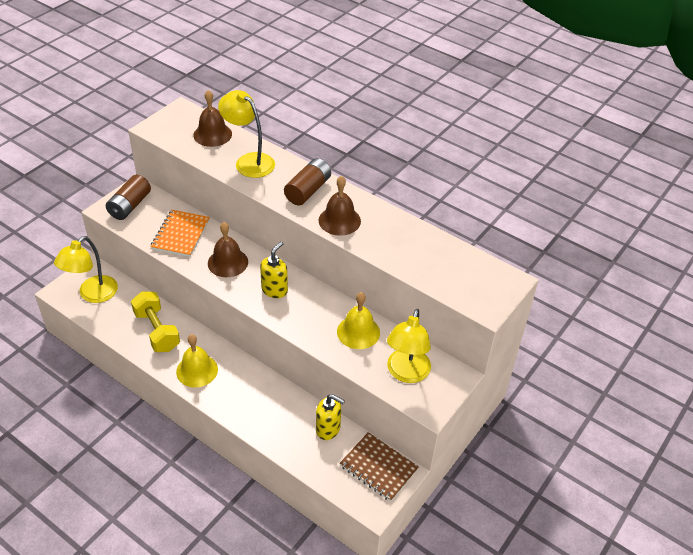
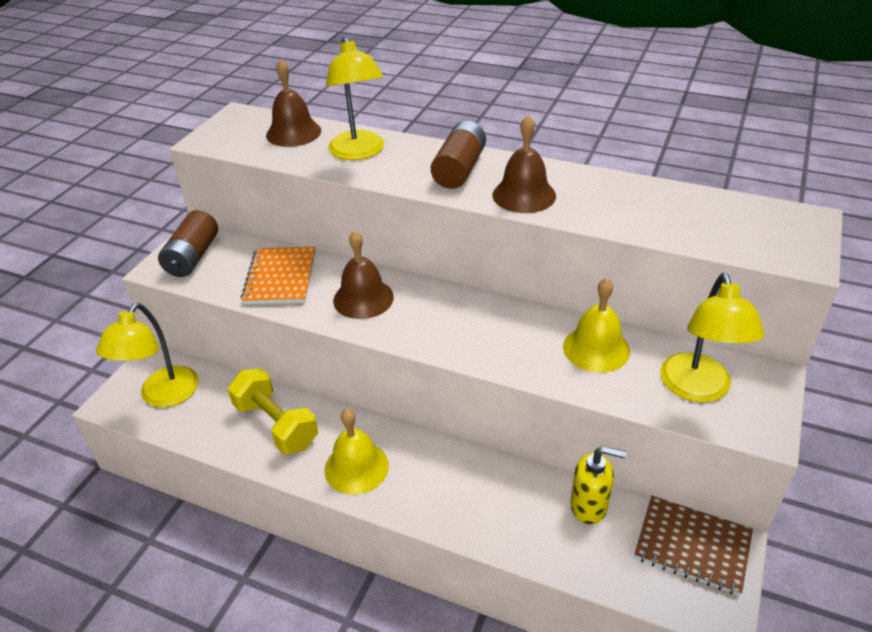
camera: 10 degrees left, 5 degrees down
yellow lamp [218,90,275,178] -> yellow lamp turned 135 degrees counterclockwise [326,36,384,160]
yellow soap dispenser [260,241,288,298] -> none

